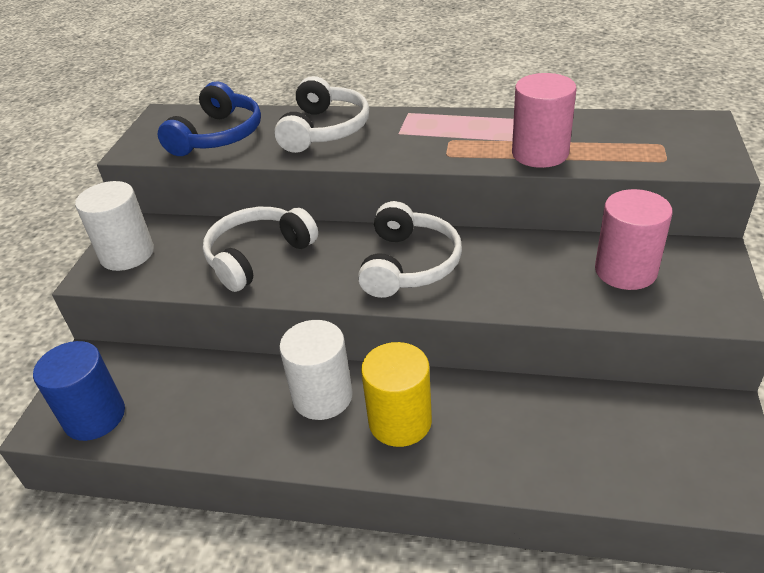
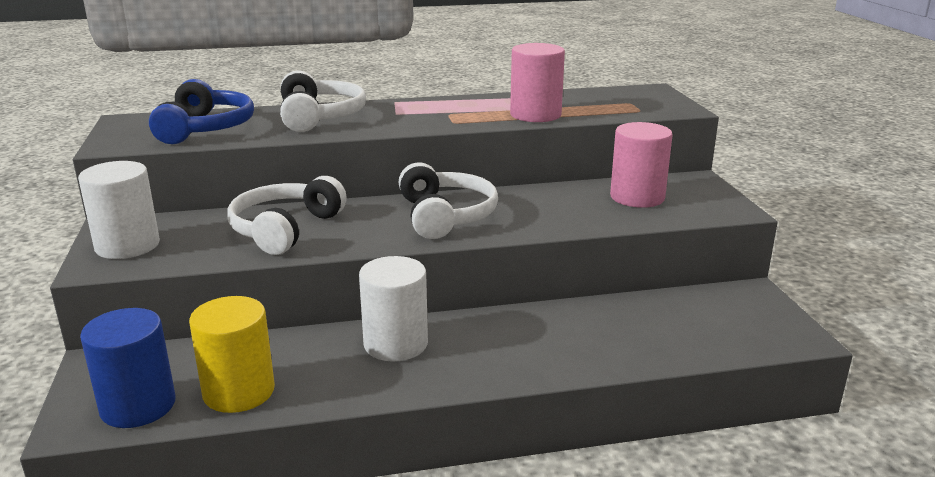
camera: 25 degrees left, 15 degrees down
yellow cylinder [361,342,432,447] -> yellow cylinder moved to [189,296,275,413]

